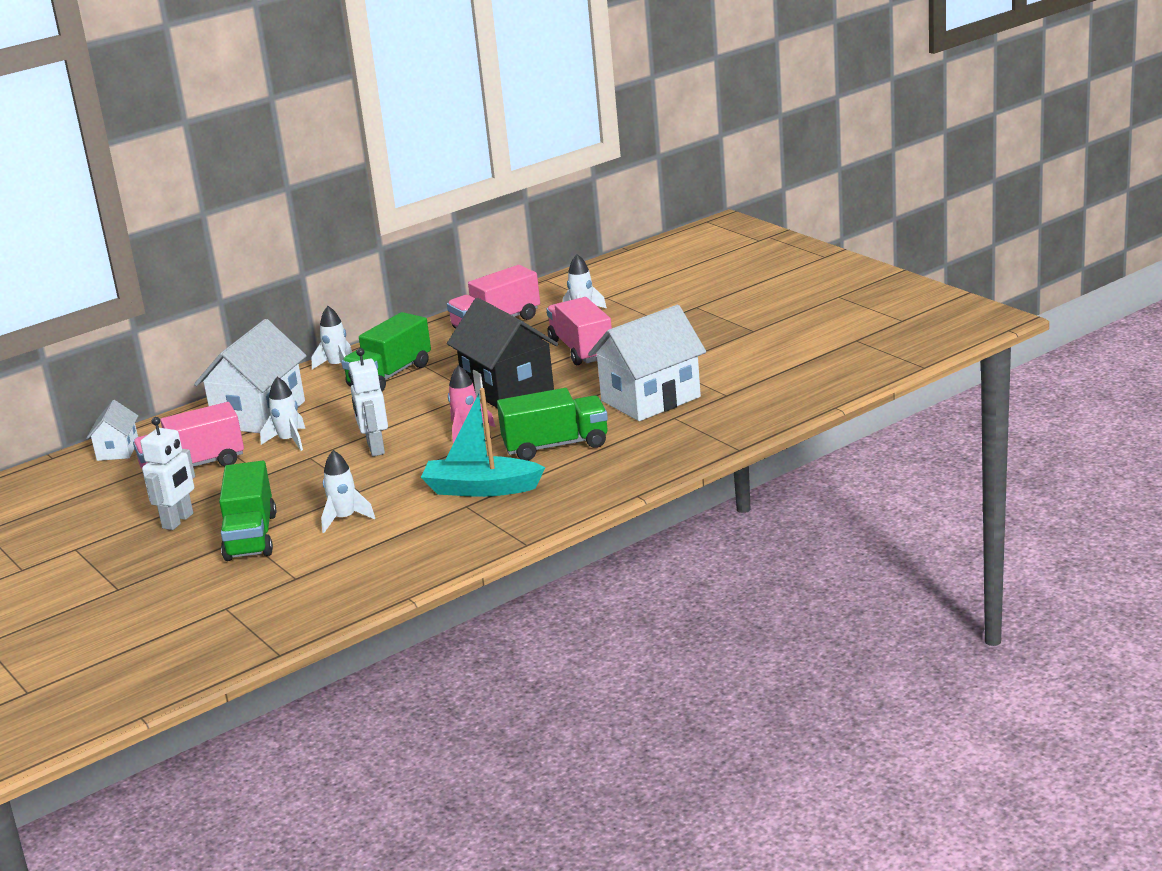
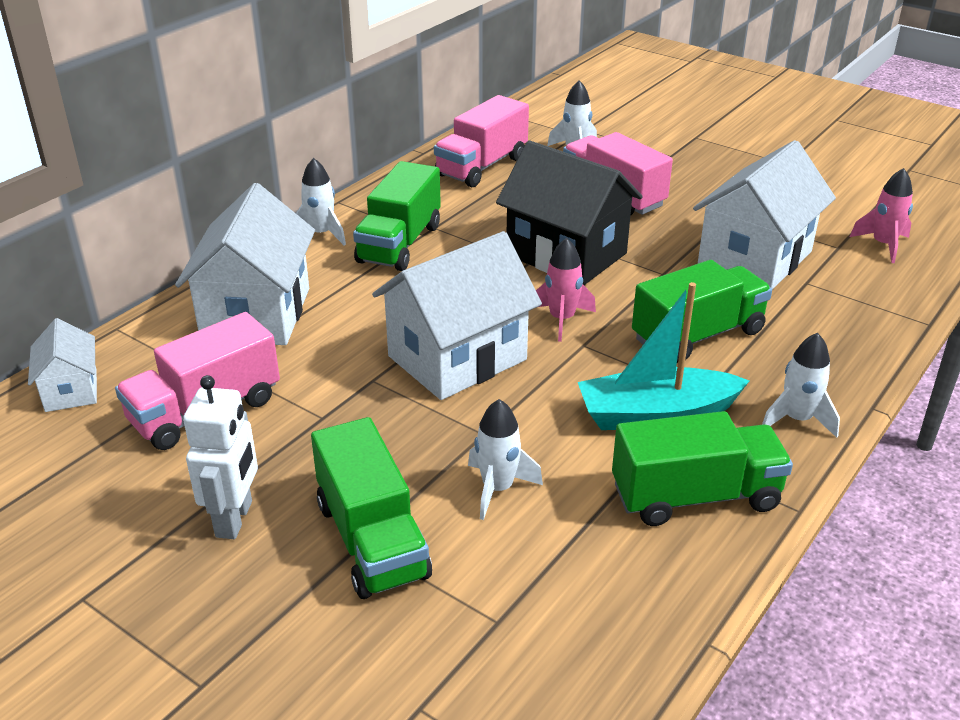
camera: 20 degrees left, 10 degrees up
white rocket [260,377,305,451] -> white rocket moved to [762,333,840,438]
white robot [348,348,388,456] -> white house [372,231,542,400]
none -> green truck [612,411,793,526]
none -> pink rocket [850,168,913,263]

